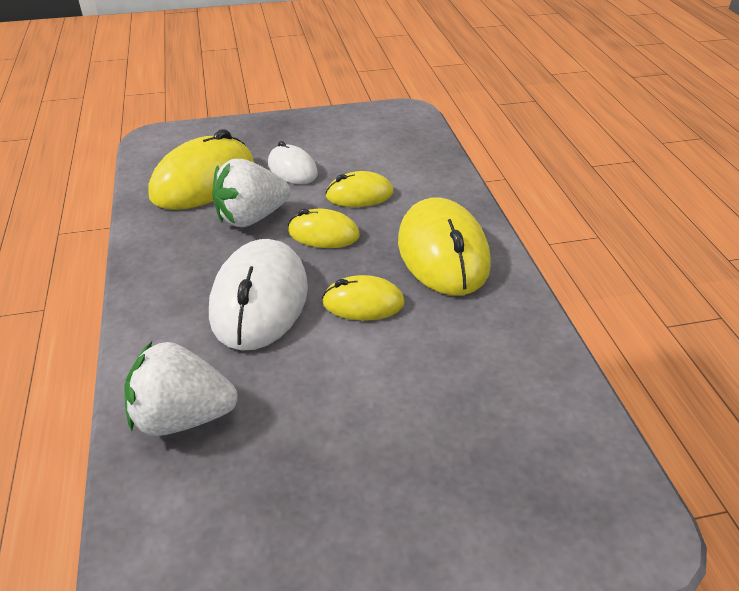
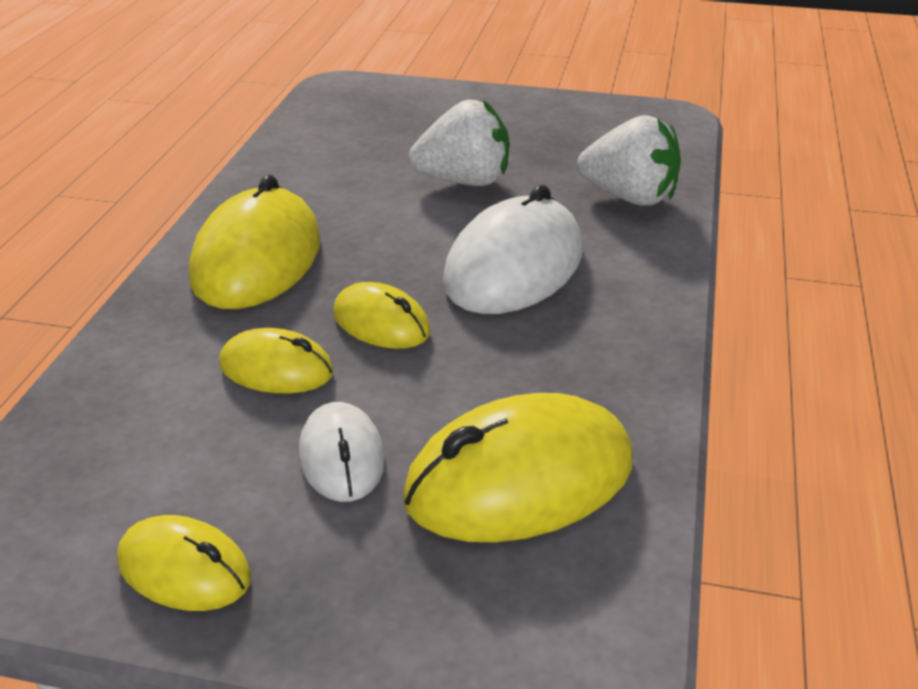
camera: 155 degrees left, 5 degrees down
white strawberry [212,159,291,227] -> white strawberry moved to [409,99,509,186]
yellow mouse [322,275,405,321] -> yellow mouse moved to [117,515,251,611]

